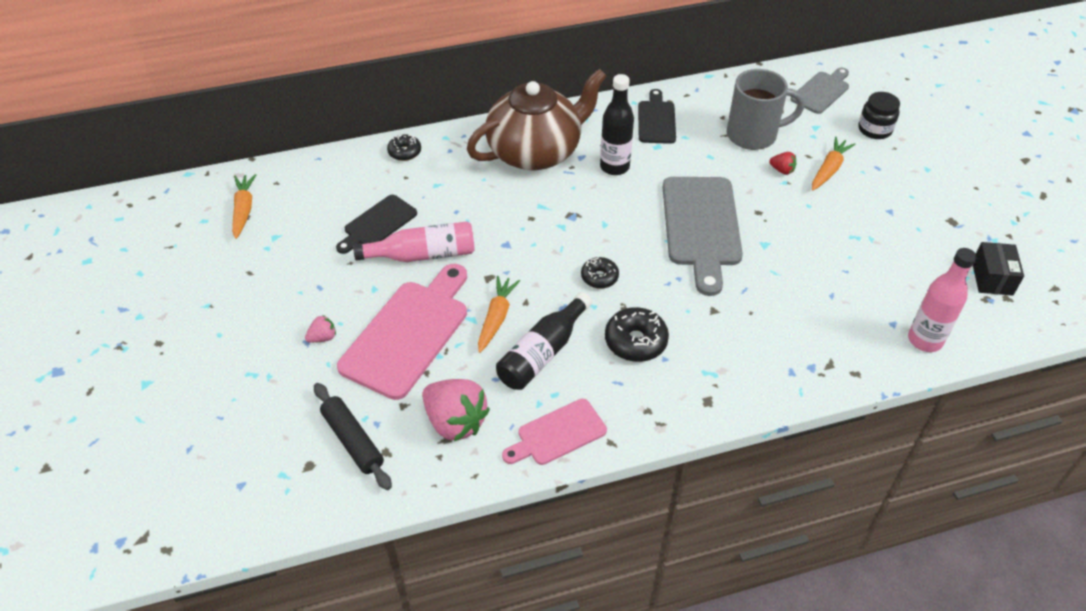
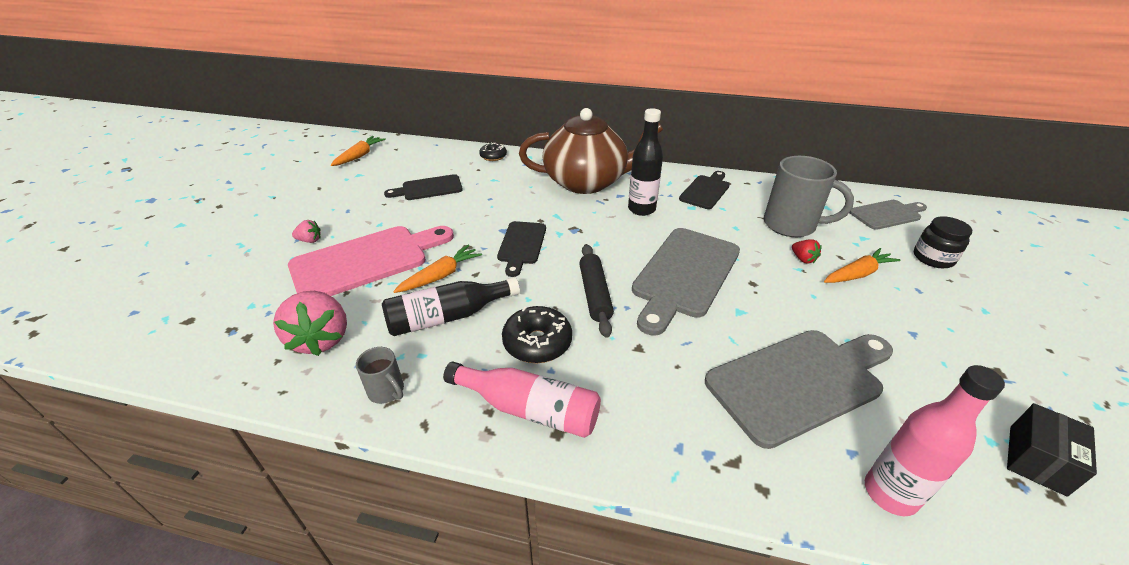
camera: 30 degrees right, 10 degrees down
black rolling pin [314,383,392,490] -> black rolling pin moved to [579,244,614,338]
pink bottle [353,221,475,262] -> pink bottle moved to [443,362,601,438]
pink cutting board [502,399,607,465] -> grey mug [356,347,404,404]
black donut [581,257,619,289] -> none
none -> black cutting board [497,221,546,277]
none -> grey cutting board [705,330,893,449]

